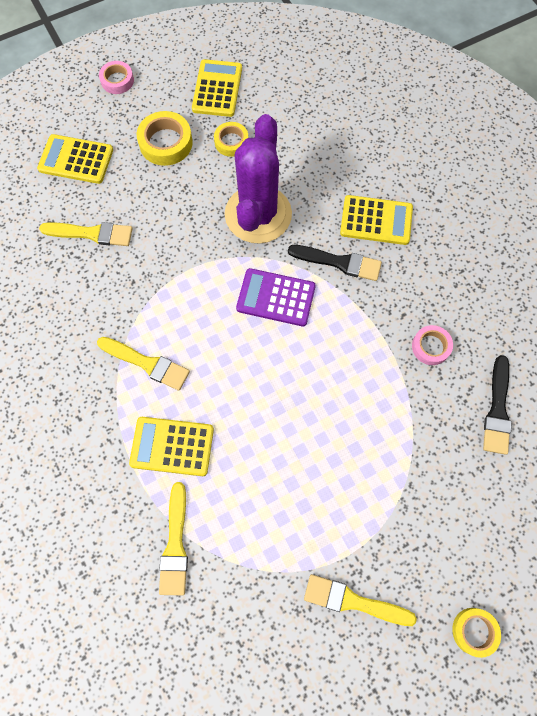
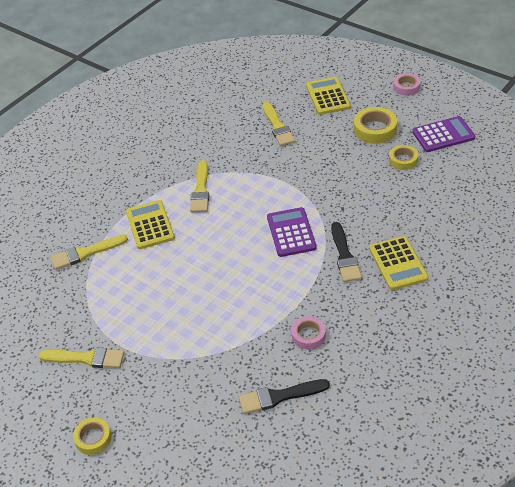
camera: 70 degrees right, 25 degrees down
yellow calculator [192,59,242,117] -> purple calculator [412,116,475,152]
purple cactus [225,114,292,243] -> none
yellow brush [304,574,417,626] -> yellow brush turned 105 degrees clockwise [38,348,124,368]

